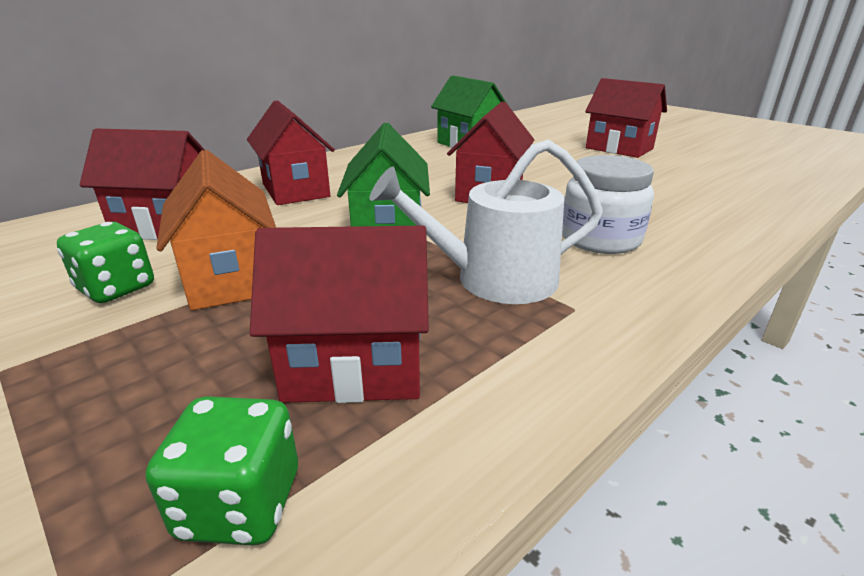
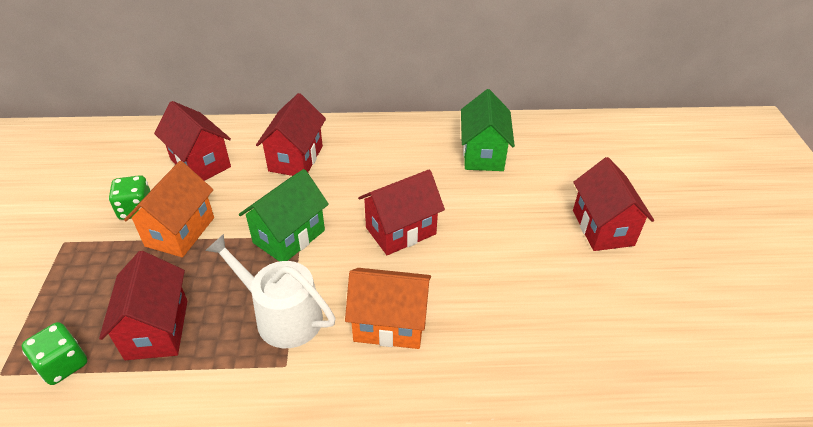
camera: 40 degrees right, 15 degrees up
red house [250,226,429,403] -> red house turned 45 degrees clockwise [99,251,187,360]
white jar [562,155,654,254] -> orange house [345,268,431,349]

